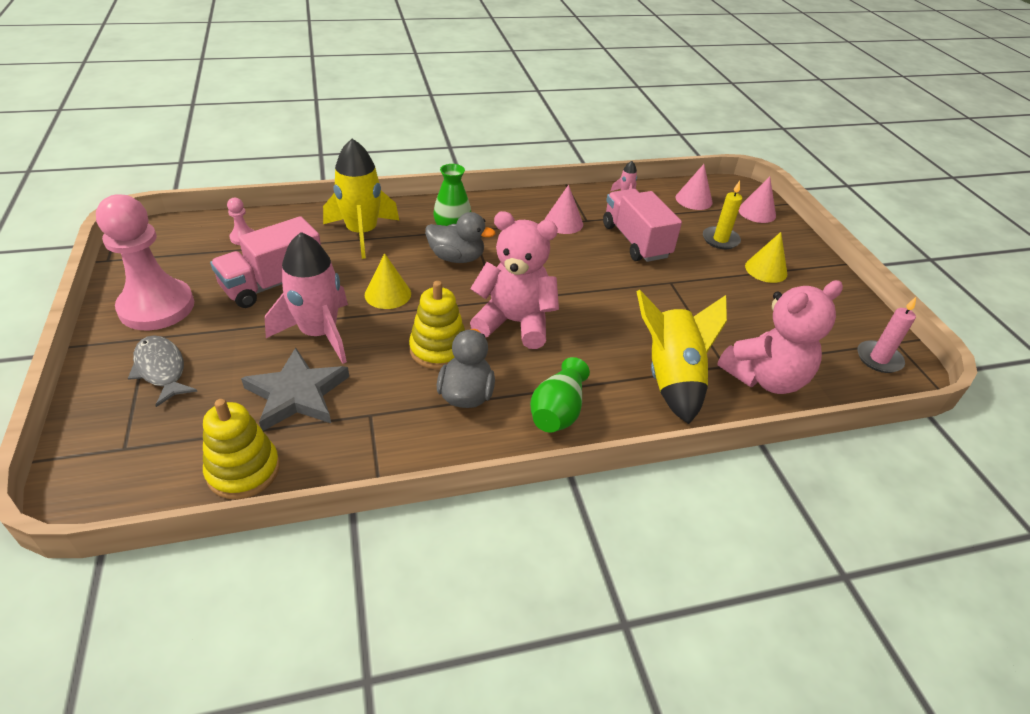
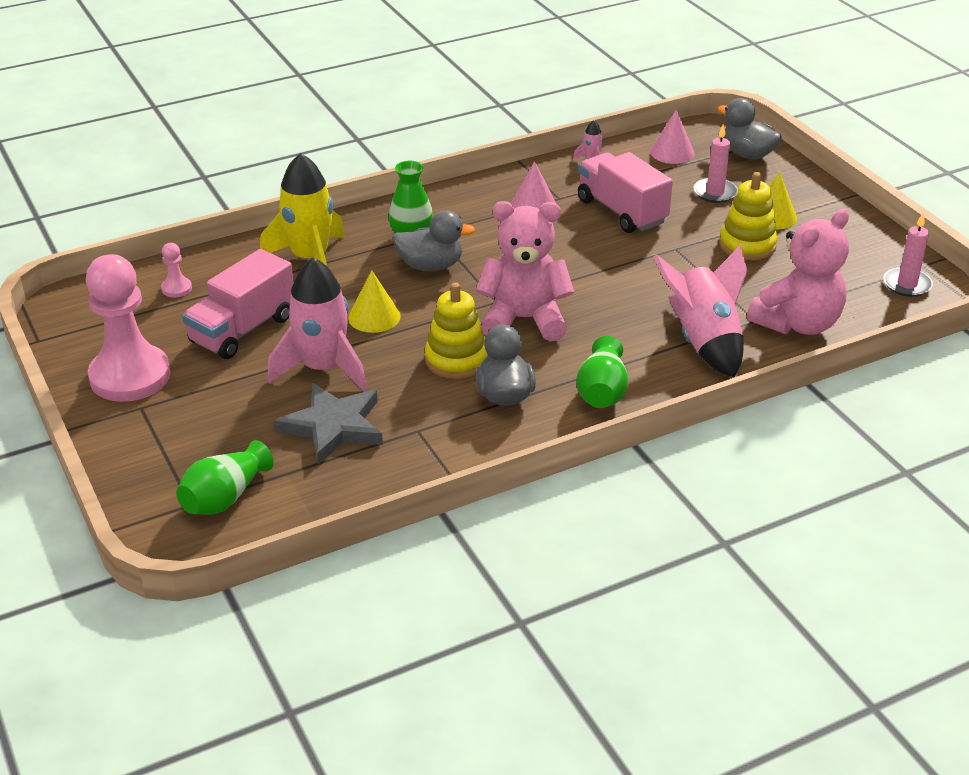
camera: 10 degrees left, 5 degrees down
grey fish [128,335,197,407] -> none
yellow stacking toy [203,399,280,499] -> yellow stacking toy moved to [719,172,778,260]
yellow rocket [636,290,727,424] -> pink rocket [653,245,747,377]
yellow candle [703,181,742,249] -> pink candle [694,124,738,203]
pink cone [739,176,776,223] -> grey duck [718,98,782,159]
none -> green vase [176,440,274,515]

